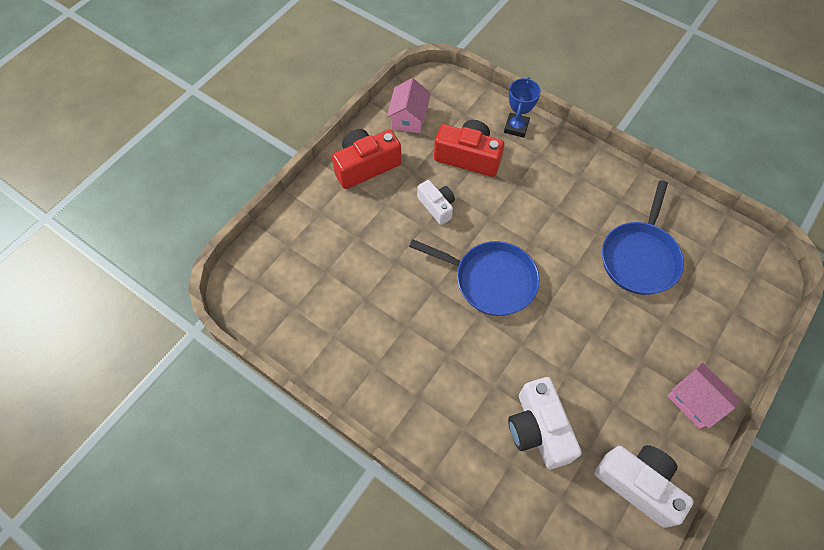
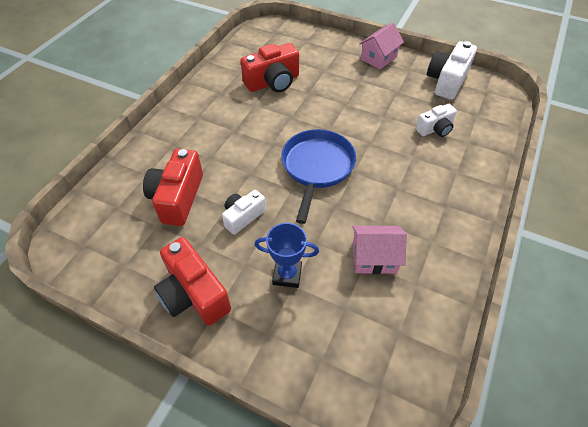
camera: 100 degrees left, 10 degrees down
pink house [387,78,431,133] -> pink house moved to [352,226,407,274]
blue trophy [504,77,541,138] -> blue trophy moved to [255,223,319,288]
white camera [508,377,582,469] -> white camera [416,104,457,137], size x0.62
blue pan [602,180,684,295] -> red camera [240,43,299,92]

